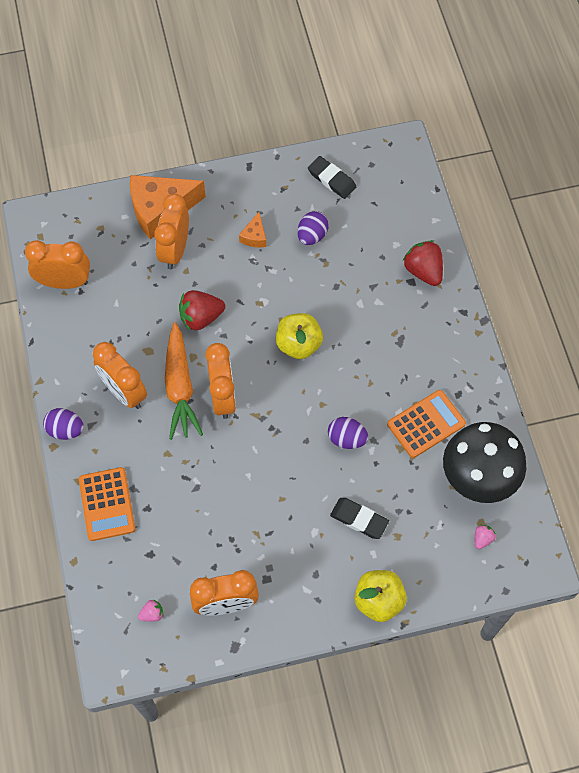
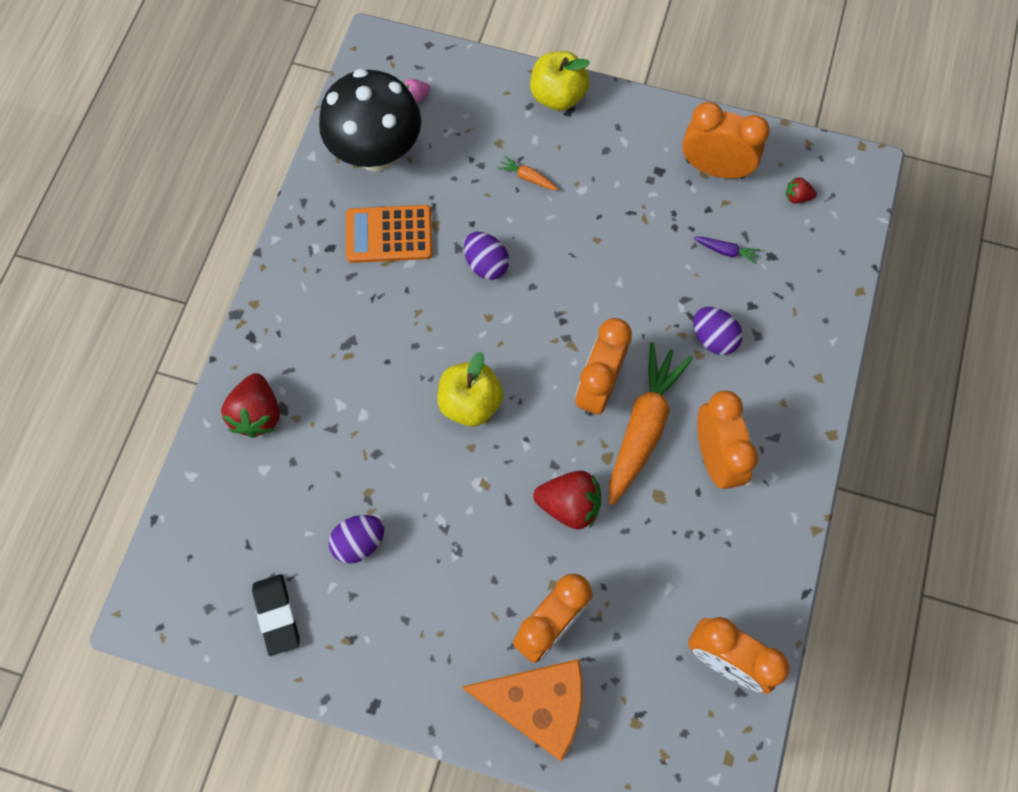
camera: 150 degrees left, 5 degrees up
purple egg [43,408,84,440] -> purple egg moved to [693,307,742,355]
orange calculator [79,467,135,541] -> none
pink strawberry [138,600,164,622] -> red strawberry [786,177,817,203]
orange cheese [239,212,266,247] -> none
black eraser [330,498,389,539] -> orange carrot [497,156,558,190]
none -> purple carrot [694,237,760,264]

